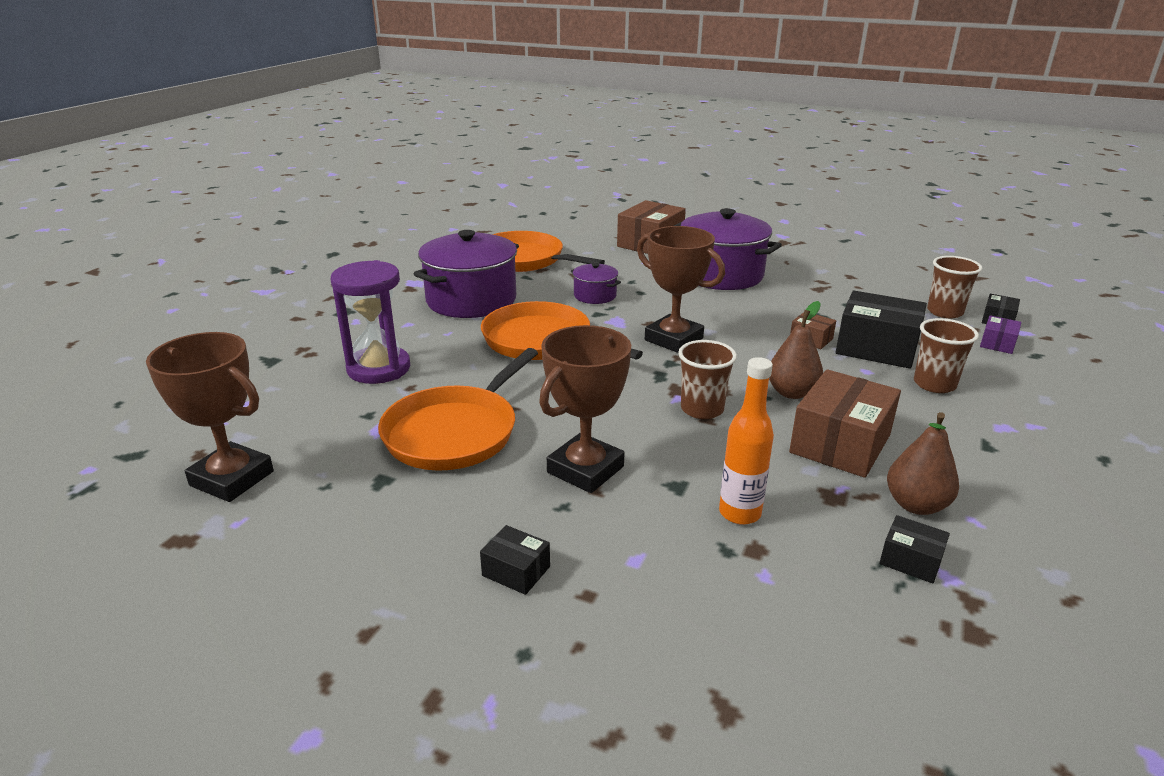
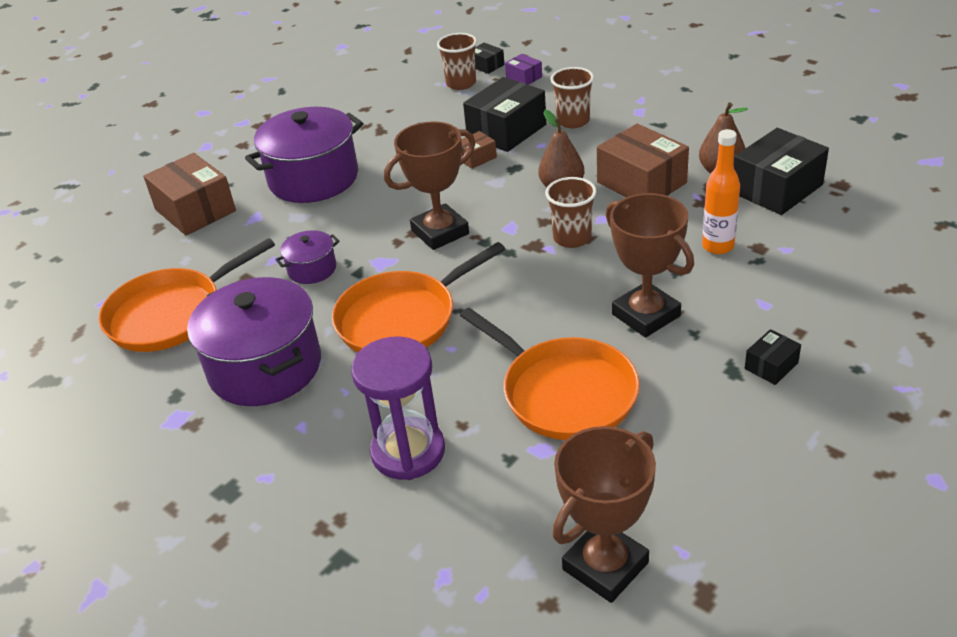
camera: 70 degrees left, 10 degrees up
black box [879,515,950,584] -> black box [734,128,829,215], size x2.07

